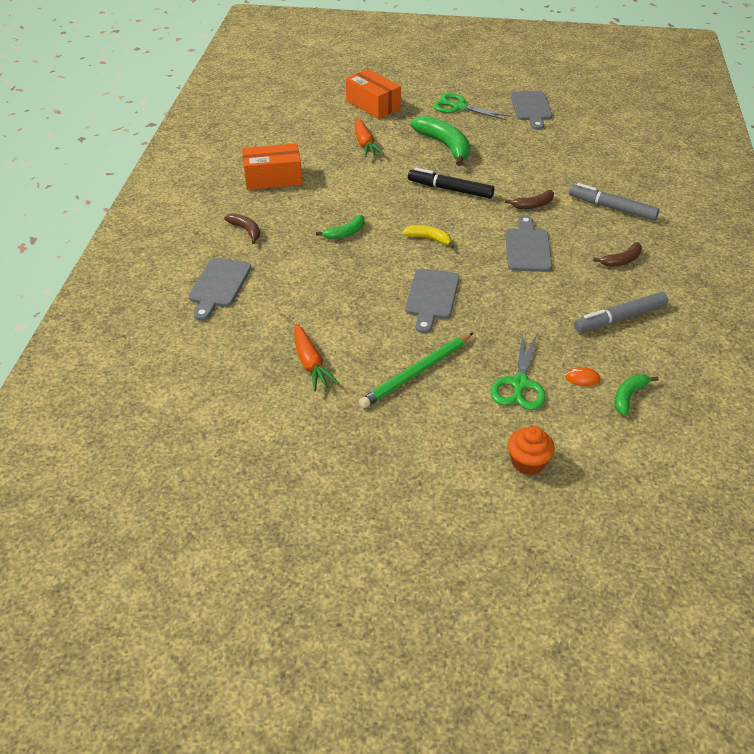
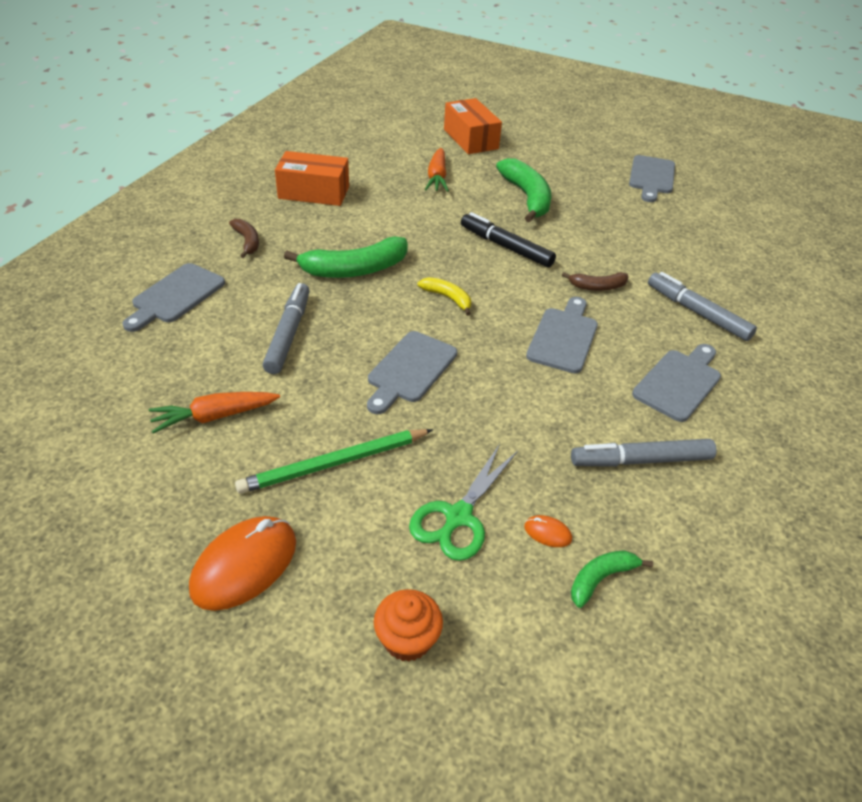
camera: 15 degrees right, 0 degrees up
orange carrot [294,324,339,391] -> orange carrot turned 75 degrees clockwise [149,392,280,434]
green banana [316,215,365,240] -> green banana [284,236,408,278], size x1.87
green scissors [433,93,511,121] -> none
brown banana [593,242,642,267] -> grey cutting board [632,344,721,422]
none -> orange mouse [189,516,296,611]
none -> grey marker [263,283,310,374]

